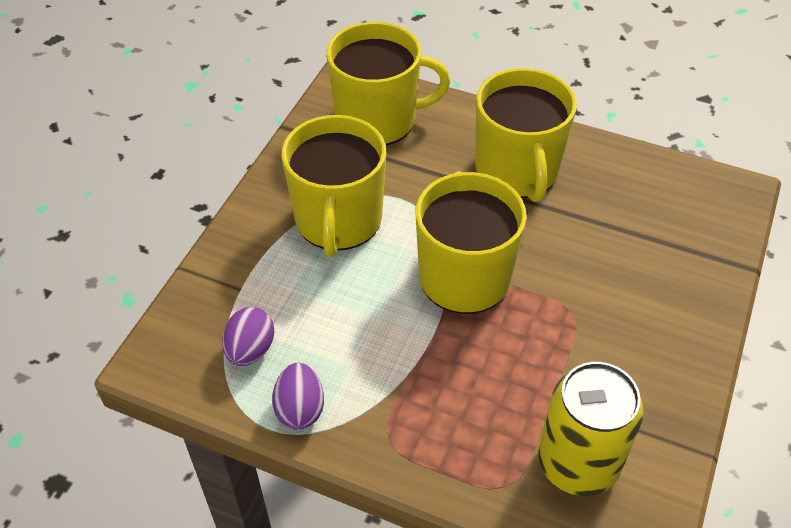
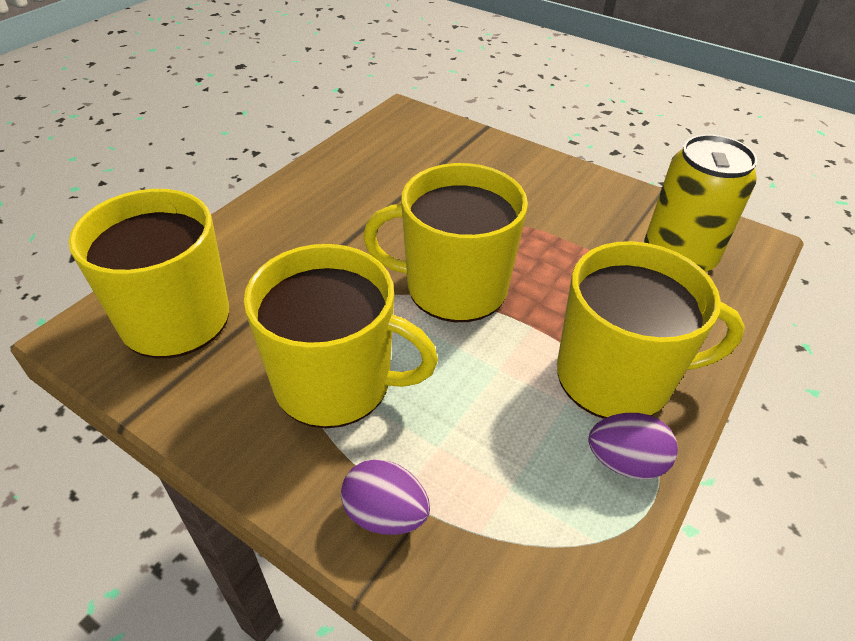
camera: 80 degrees left, 5 degrees down
purple egg [222,307,274,366] -> purple egg moved to [341,459,430,535]
yellow mug [475,68,577,202] -> yellow mug moved to [557,241,745,419]

